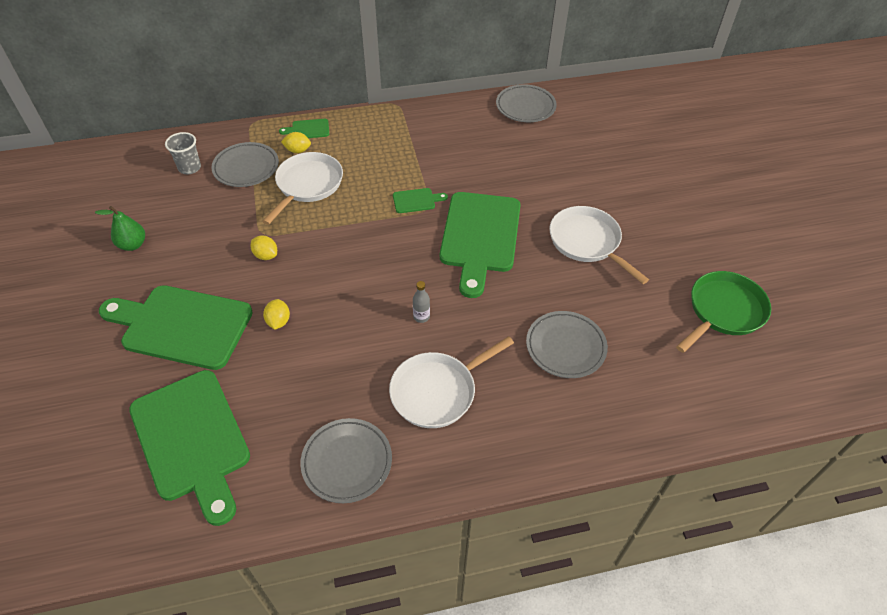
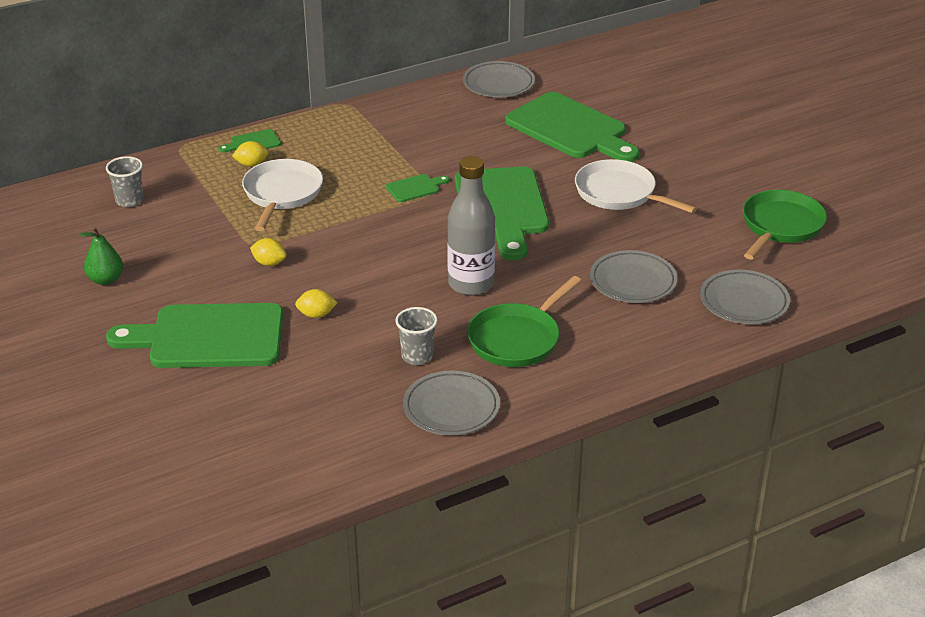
camera: 15 degrees left, 15 degrees down
green cutting board [129,370,250,526] -> green cutting board moved to [505,92,639,162]
grey plate [211,142,279,187] -> grey plate moved to [700,270,790,324]
yellow lemon [263,299,290,330] -> yellow lemon turned 75 degrees counterclockwise [295,289,337,318]
white pan [389,336,514,428] -> green pan [467,276,581,367]
grey bottle [413,281,430,323] -> grey bottle [447,156,495,296], size x2.48
none -> grey cup [395,307,438,365]

